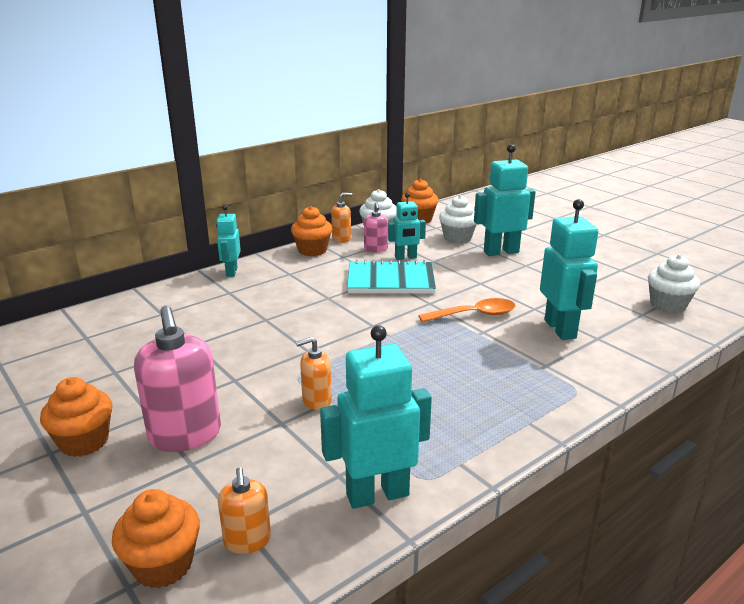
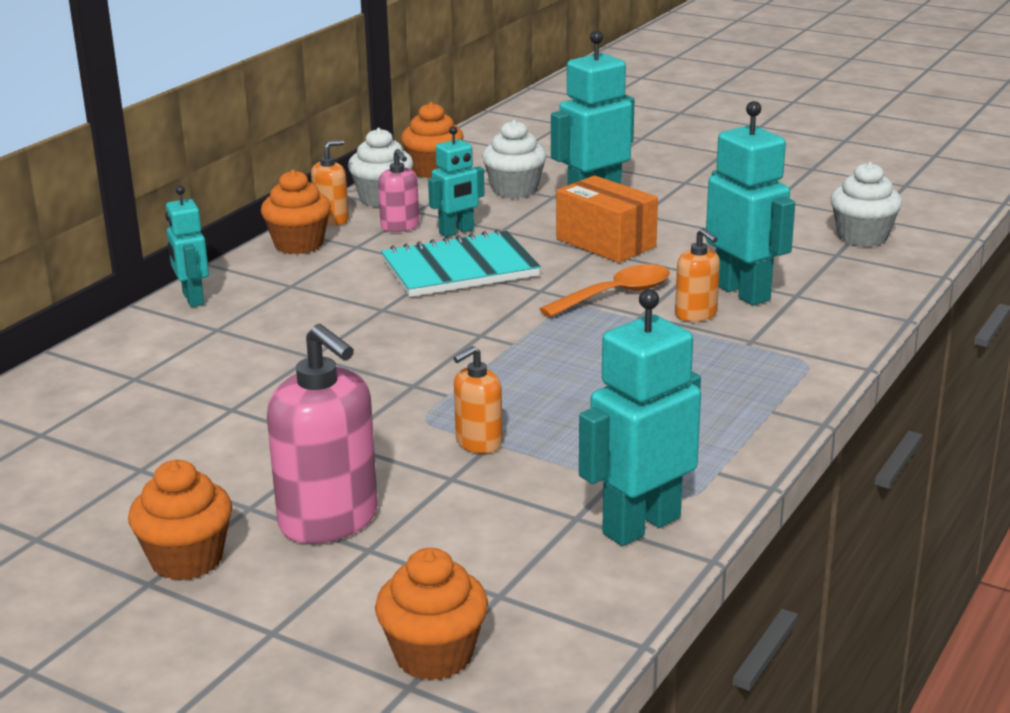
camera: 20 degrees left, 0 degrees up
orange soap dispenser [218,467,271,554] -> orange soap dispenser moved to [675,228,720,322]
none -> orange box [556,175,658,263]

